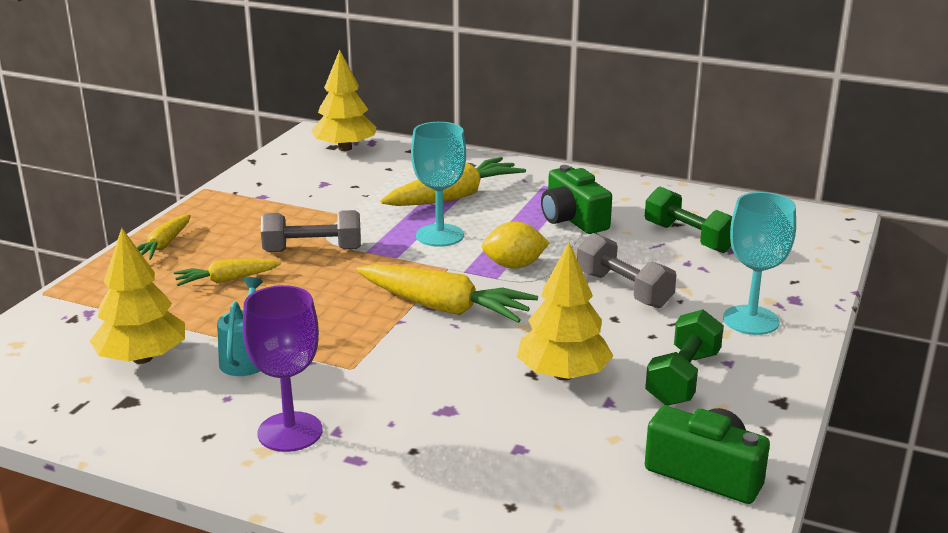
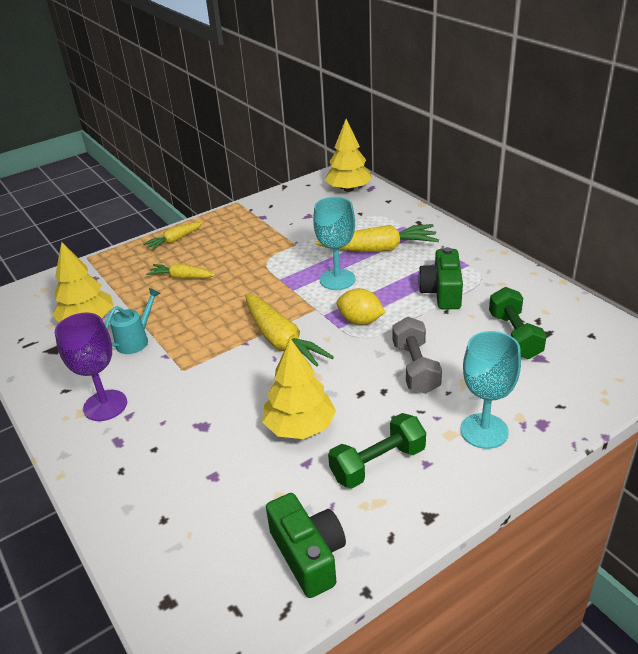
camera: 35 degrees right, 10 degrees up
grey dumbbell [261,210,361,252] -> none

